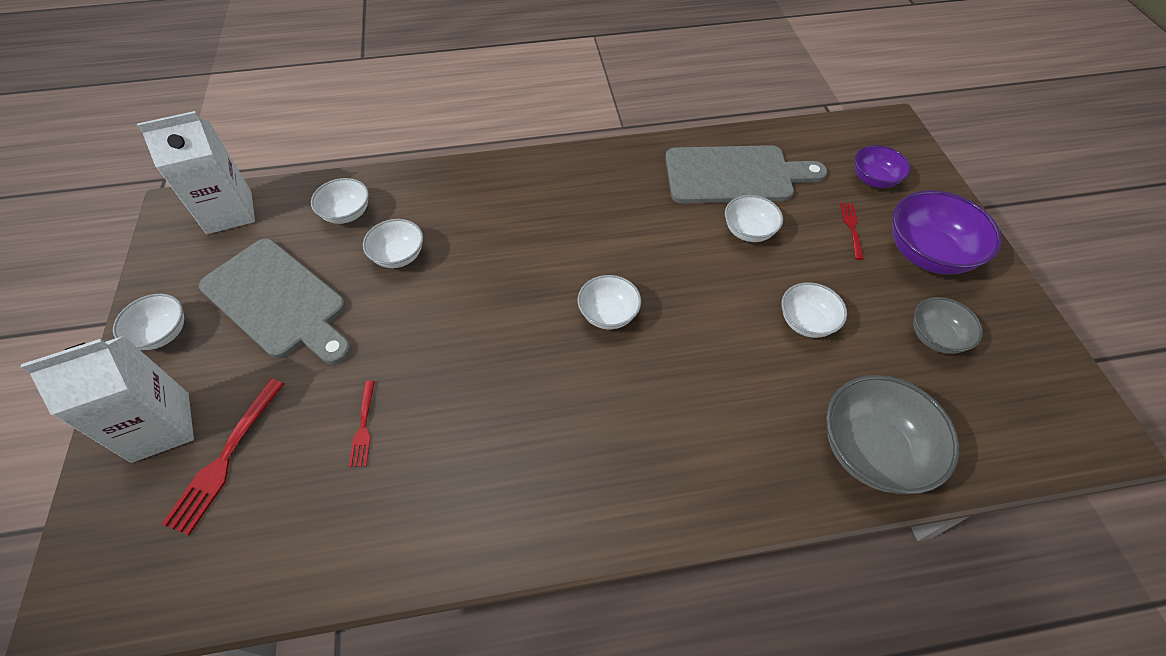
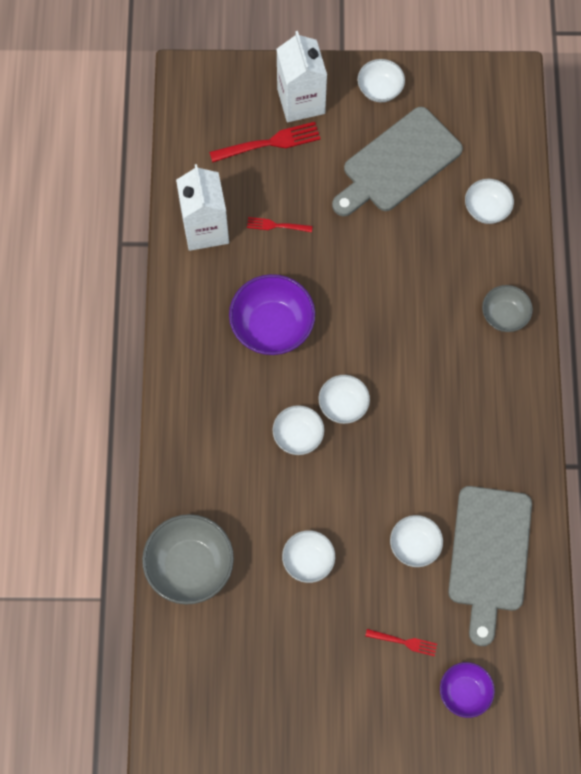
camera: 100 degrees right, 15 degrees up
white carton [137,111,255,234] -> white carton moved to [176,164,229,251]
red fork [162,379,284,535] -> red fork turned 135 degrees clockwise [209,122,321,163]
white bowl [363,219,423,268] -> white bowl moved to [273,405,324,455]
purple bowl [893,190,1002,275] -> purple bowl moved to [229,274,315,355]
grey bowl [913,297,983,354] -> grey bowl moved to [482,285,533,332]

